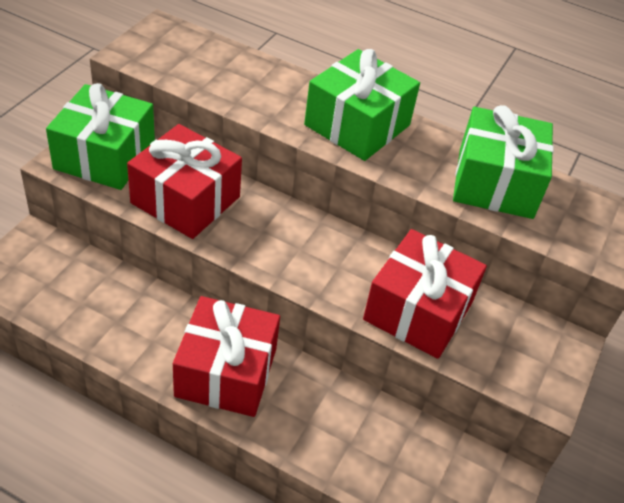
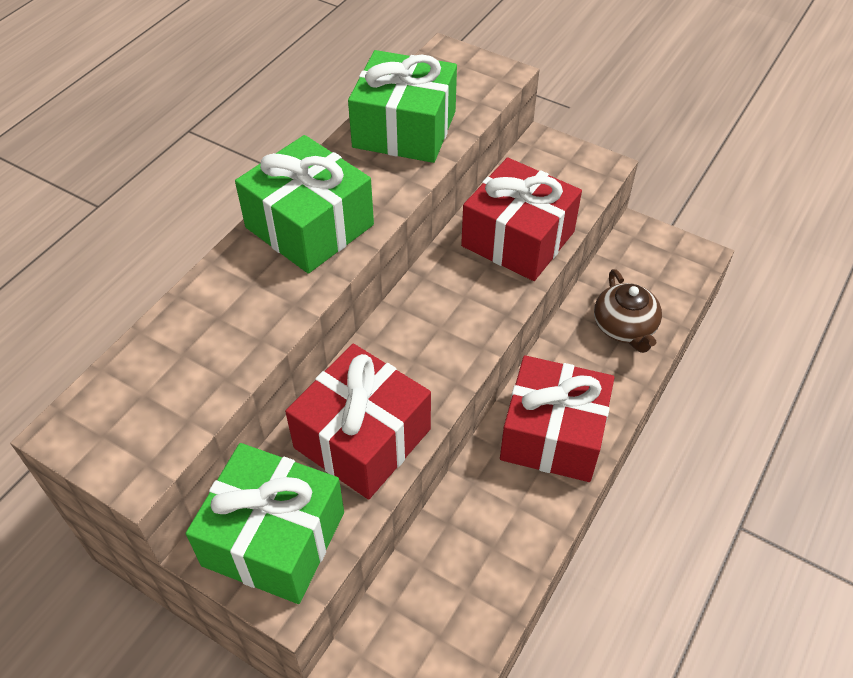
camera: 80 degrees left, 5 degrees up
none -> brown teapot [594,269,662,353]

